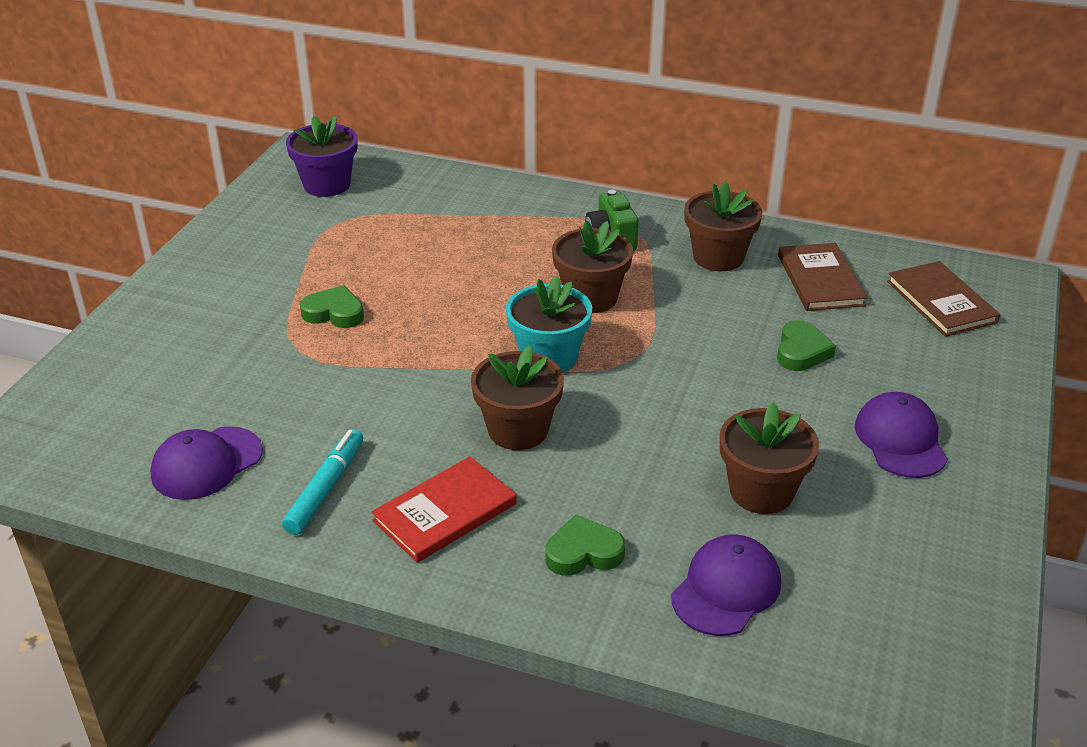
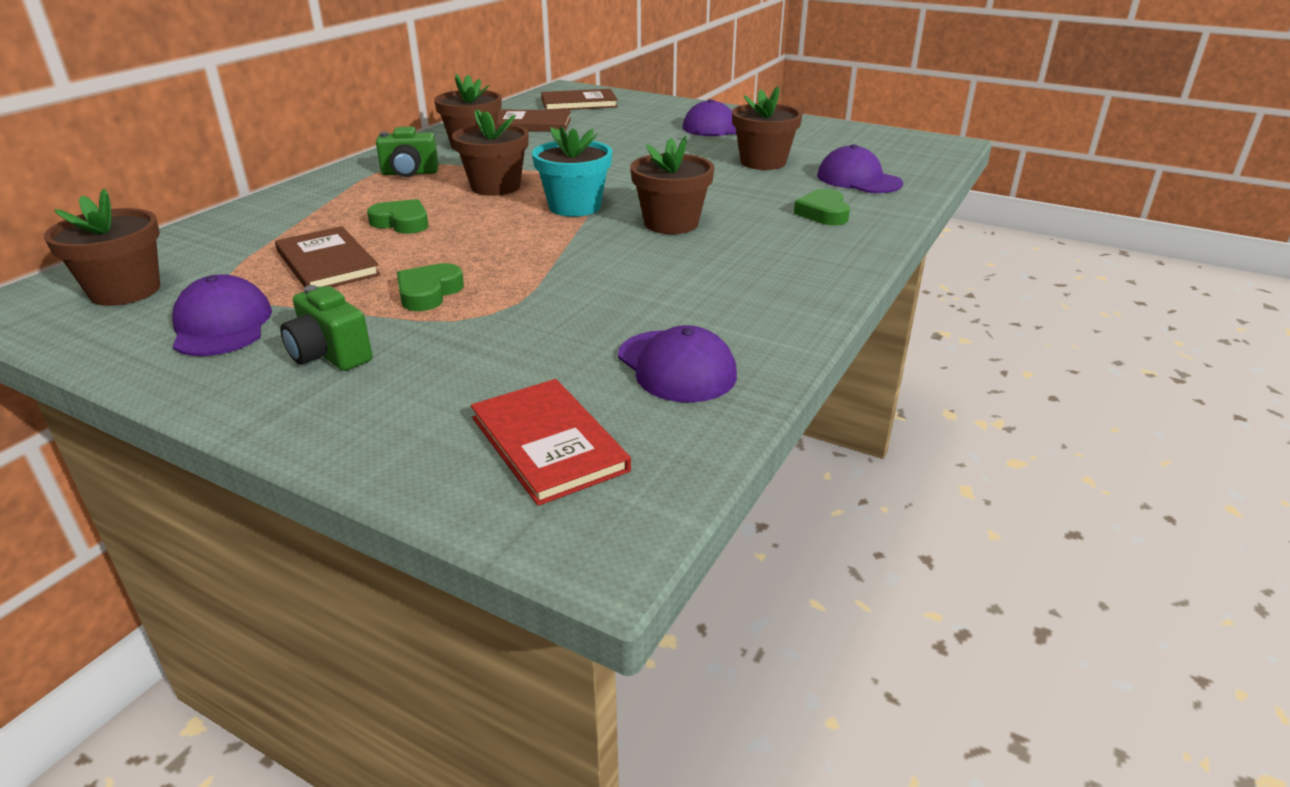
camera: 80 degrees left, 5 degrees down
turquoise marker [282,429,363,535] -> none
purple flower pot [286,116,358,197] -> brown flower pot [44,189,160,306]
red book [372,456,517,563] -> red book moved to [471,379,631,506]
green heart [777,320,836,371] -> green heart moved to [367,199,429,234]
none -> purple cap [172,274,272,356]
none -> brown book [275,226,381,287]
none -> green camera [280,285,372,371]

